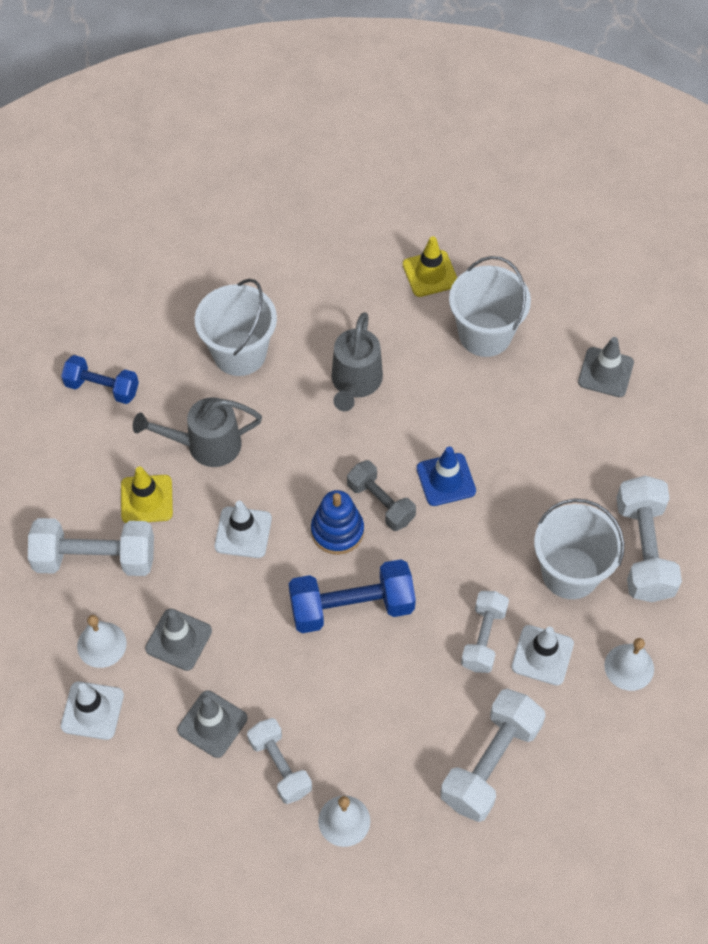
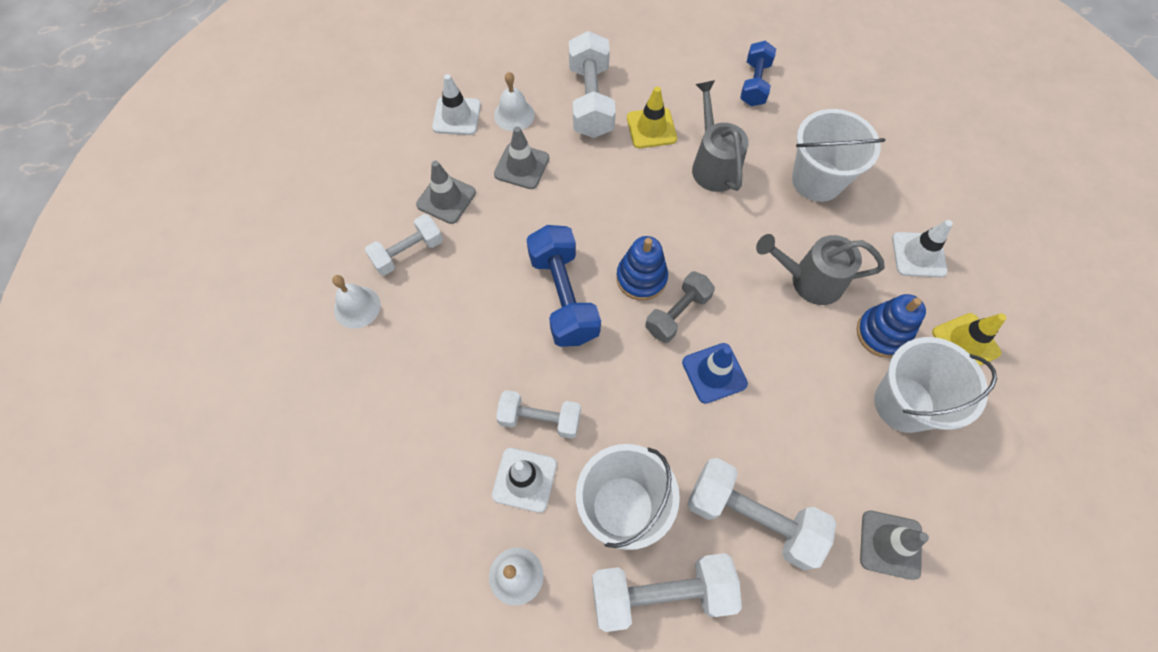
camera: 85 degrees right, 5 degrees up
white traffic cone [215,501,272,558] -> white traffic cone moved to [892,220,953,277]
white dumbbell [440,689,545,822] -> white dumbbell moved to [687,458,836,570]
none -> blue stacking toy [856,294,926,358]

